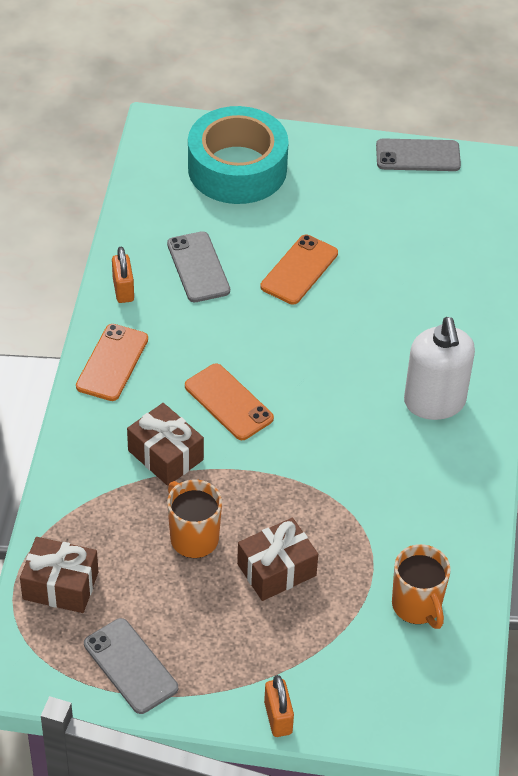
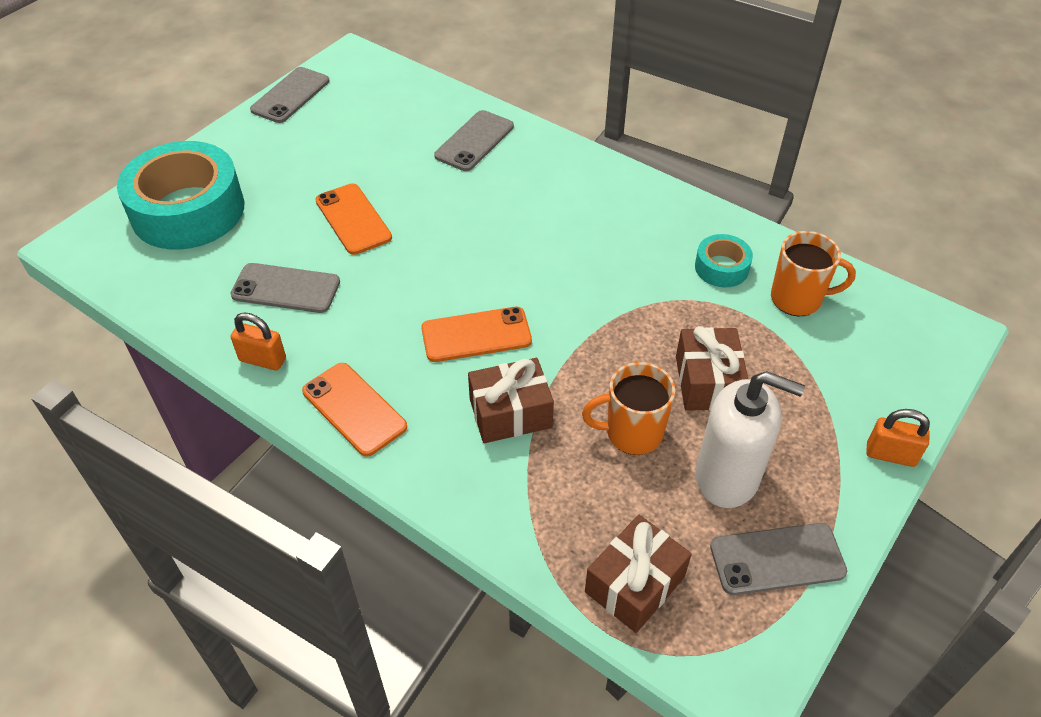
camera: 60 degrees left, 0 degrees up
white soap dispenser [404,317,475,420] -> white soap dispenser moved to [696,371,805,508]
none -> grey phone [434,110,514,171]
none -> turquoise tape [695,234,753,287]

